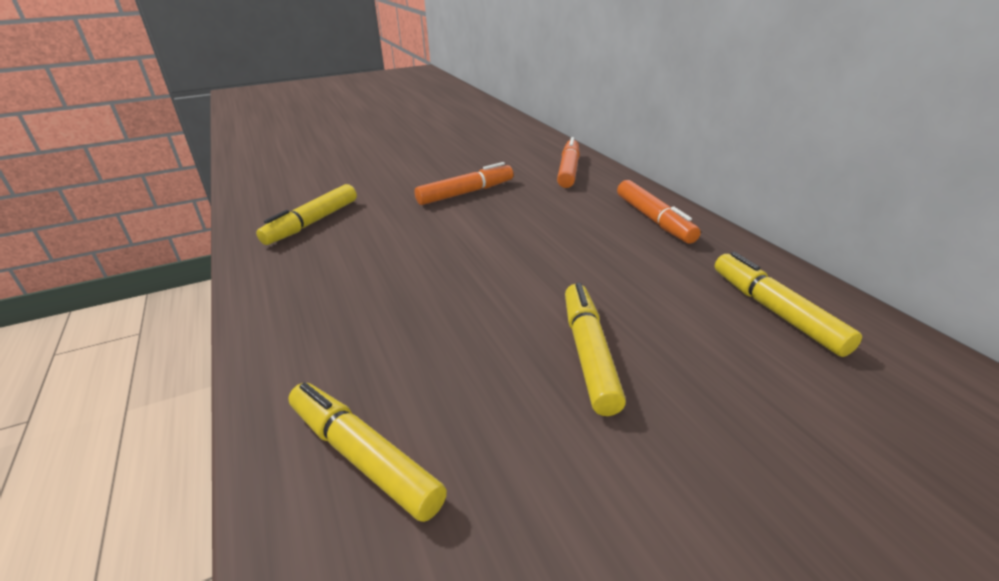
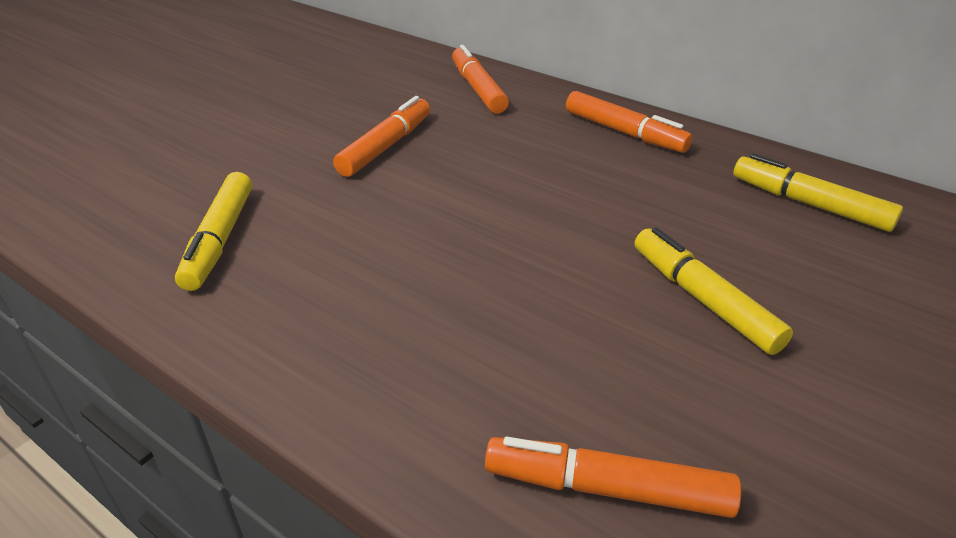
camera: 30 degrees left, 5 degrees up
yellow marker [288,383,447,522] -> orange marker [485,437,741,518]

